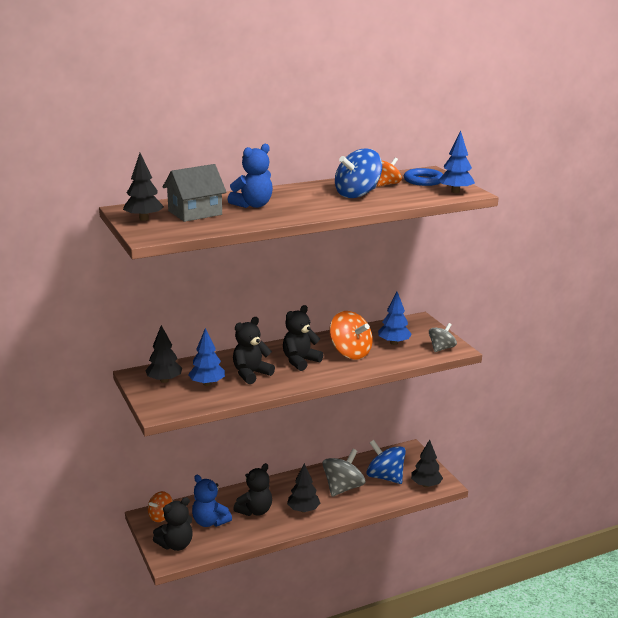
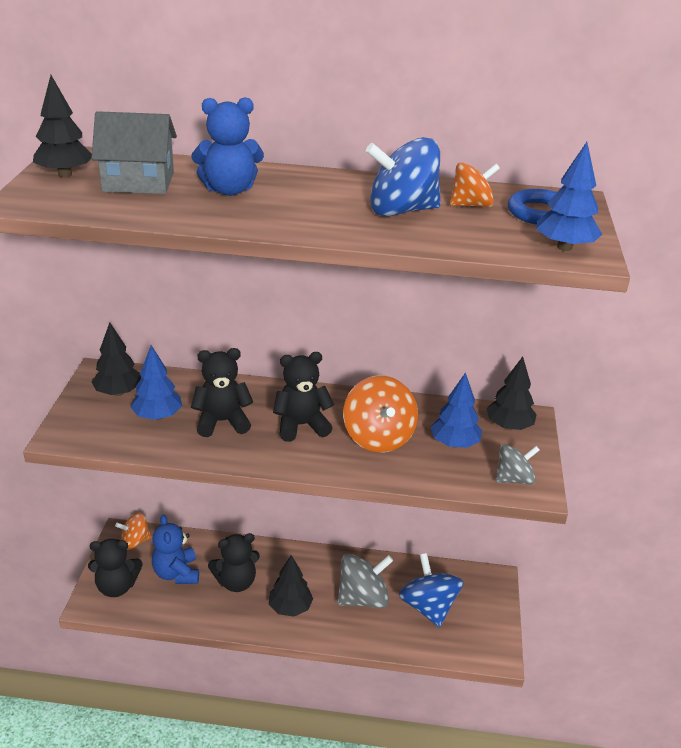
camera: 30 degrees right, 10 degrees up
black tree [411,440,443,487] -> black tree moved to [486,357,537,430]

